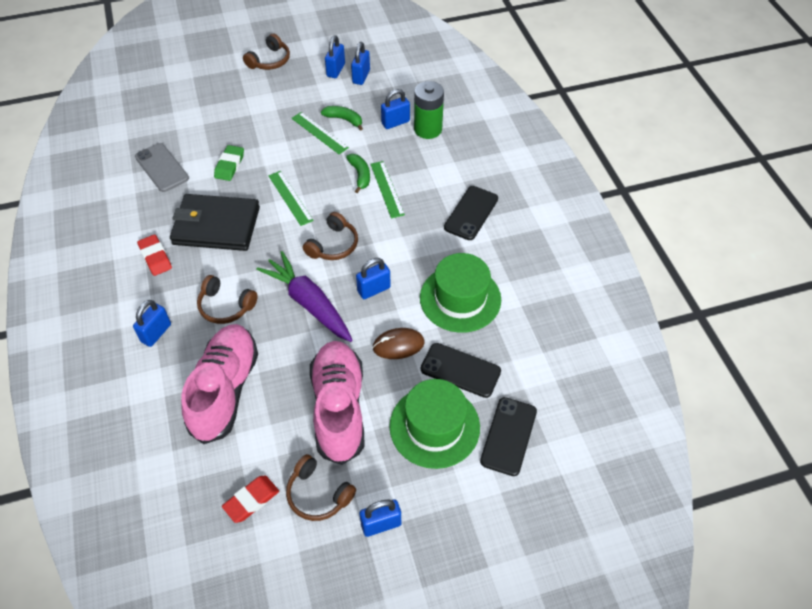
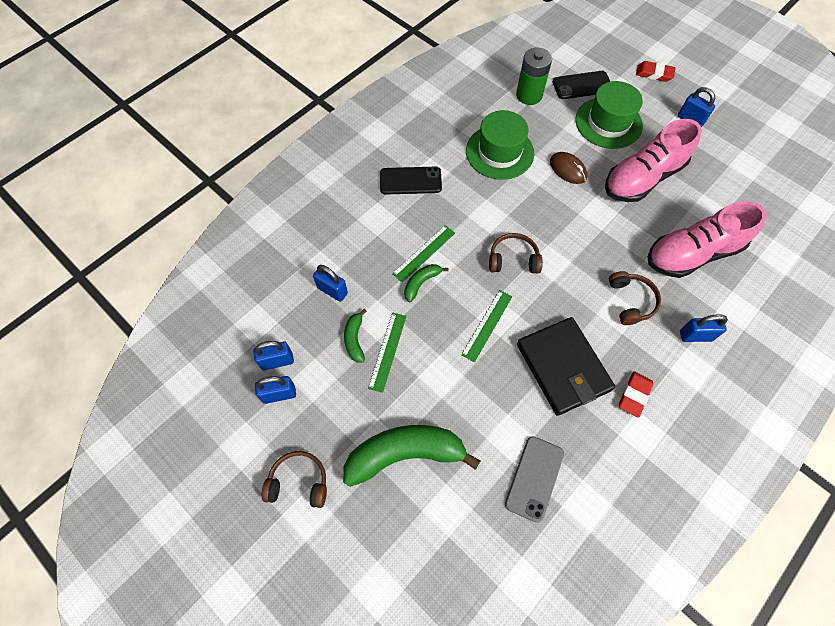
camera: 120 degrees left, 10 degrees up
green eraser [214,145,244,181] -> none
red eraser [222,475,279,523] -> red eraser moved to [636,61,676,82]
purple carrot [256,251,352,342] -> none
brown headphones [286,454,356,521] -> none
blue padlock [356,258,391,299] -> none
green battery [414,81,444,139] -> green battery moved to [516,48,552,105]
black phone [421,343,501,398] -> none
none -> green banana [343,425,480,487]

